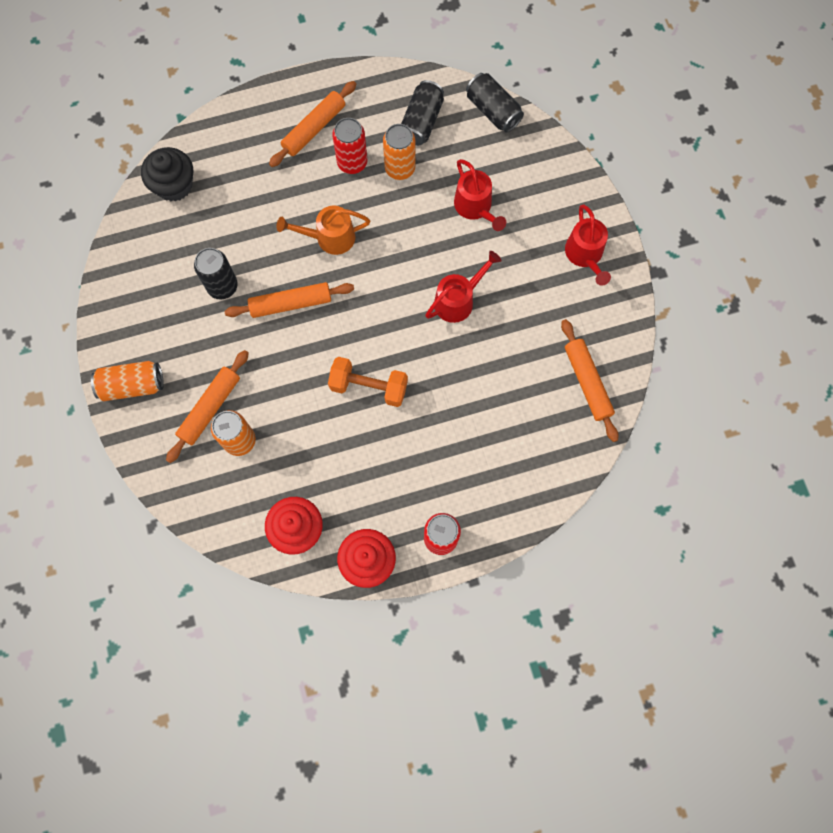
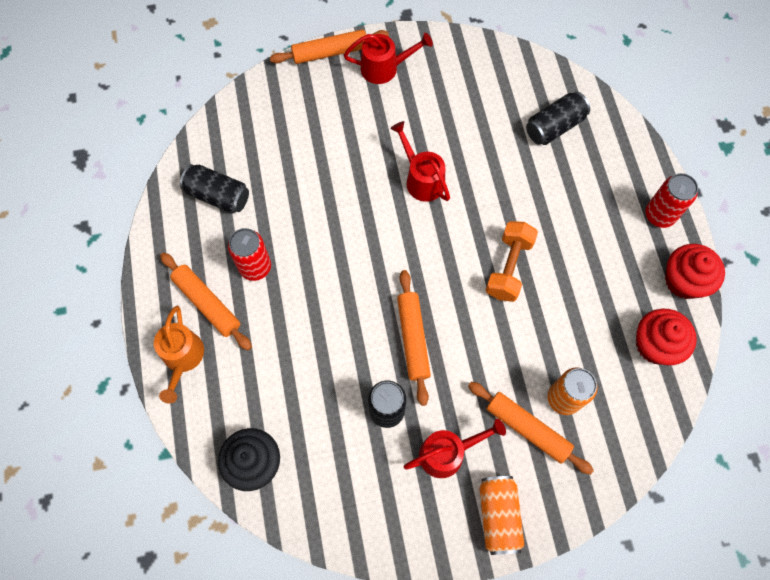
camera: 85 degrees left, 5 degrees down
orange watering can [277,206,370,255] -> orange watering can moved to [154,306,204,404]
orange can [383,124,415,180] -> none
red watering can [454,159,506,231] -> red watering can moved to [404,419,506,478]
black can [466,73,524,133] -> black can moved to [526,92,590,145]
orange rolling pin [561,319,619,442] -> orange rolling pin moved to [270,29,389,64]

